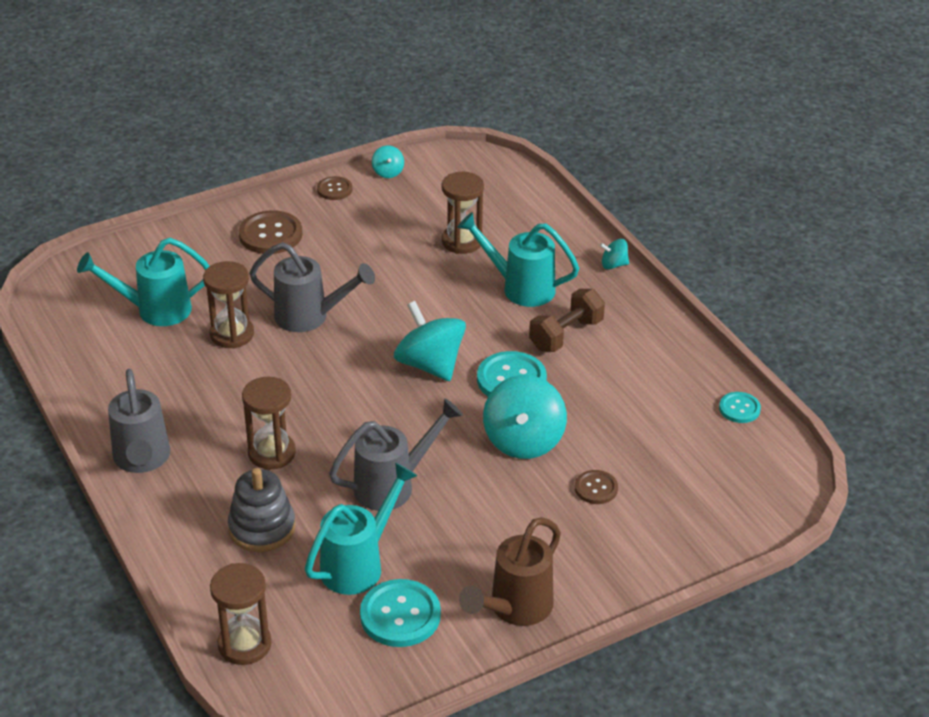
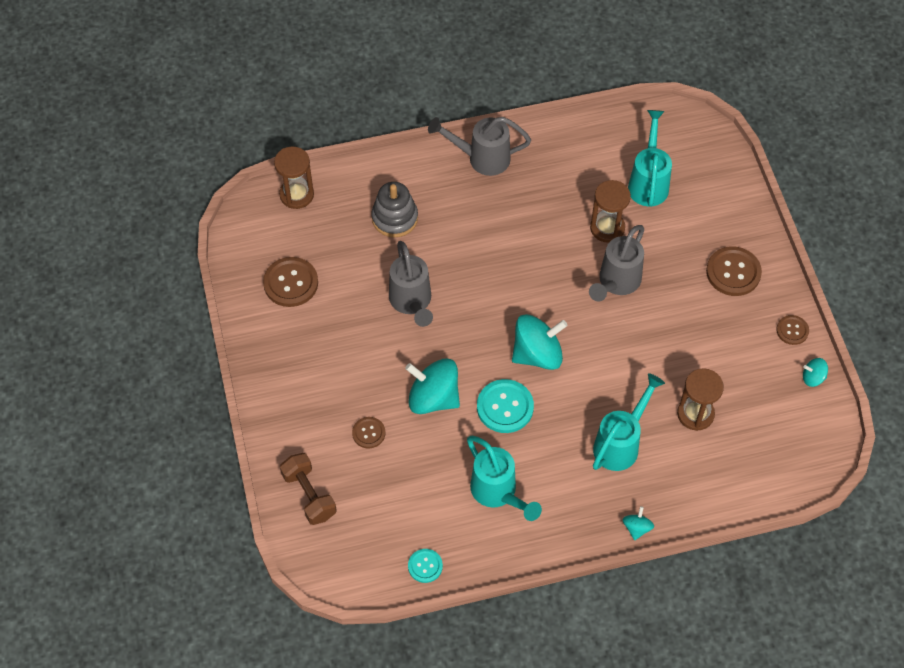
camera: 105 degrees right, 20 degrees up
brown hourglass [242,377,296,469] -> none
turquoise watering can [305,462,418,595] -> turquoise watering can moved to [467,436,542,521]
turquoise button [360,579,441,647] -> brown button [263,257,318,307]
brown watering can [459,517,561,626] -> none
brown dumbbell [529,289,605,352] -> brown dumbbell moved to [280,453,337,525]

